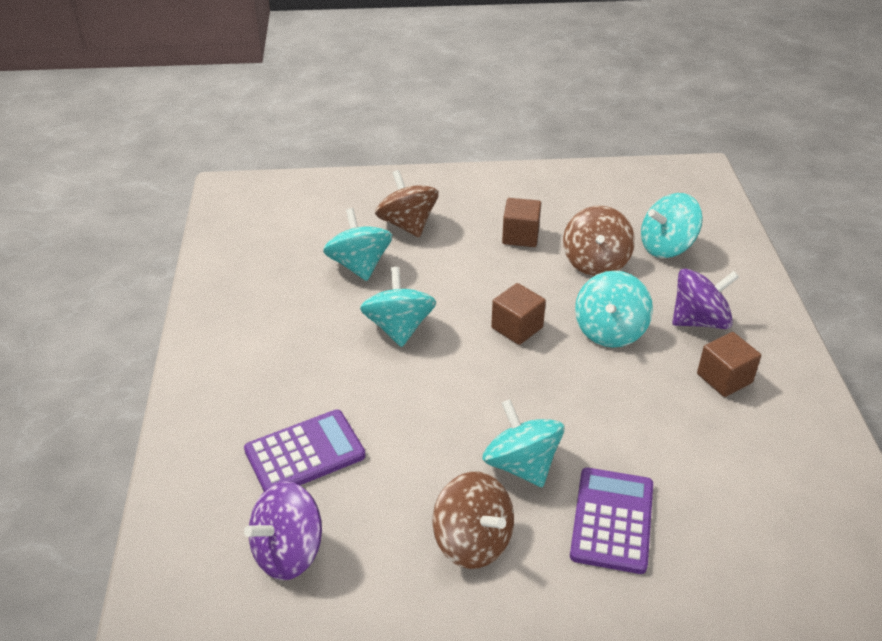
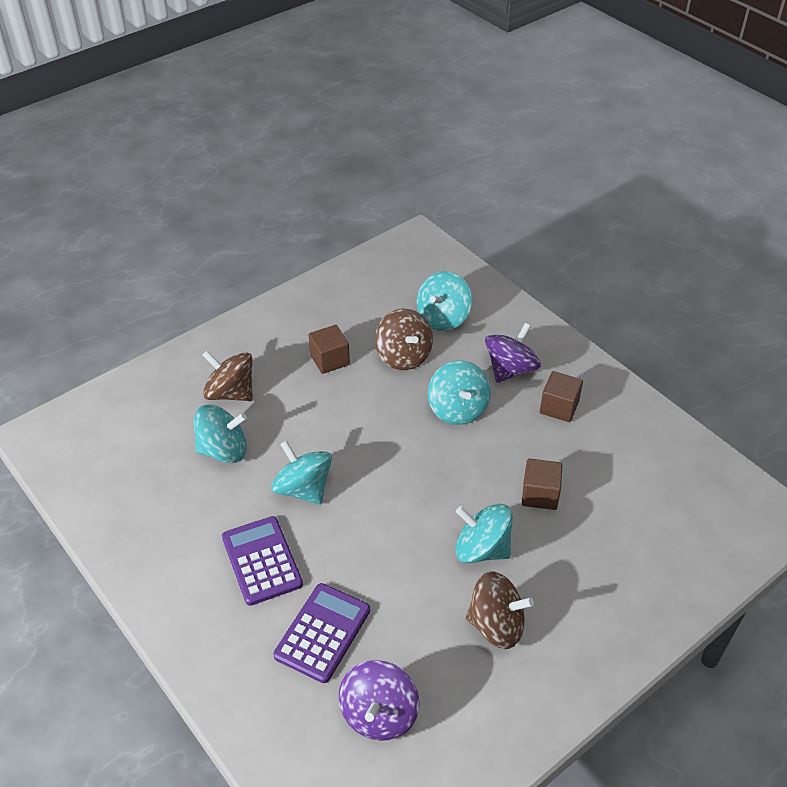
camera: 35 degrees left, 5 degrees up
turquoise spinning top [323,208,392,281] -> turquoise spinning top turned 135 degrees clockwise [194,405,247,463]
brown cube [491,283,546,345] -> brown cube moved to [522,459,562,510]
purple calculator [570,468,653,574] -> purple calculator moved to [222,516,303,606]

